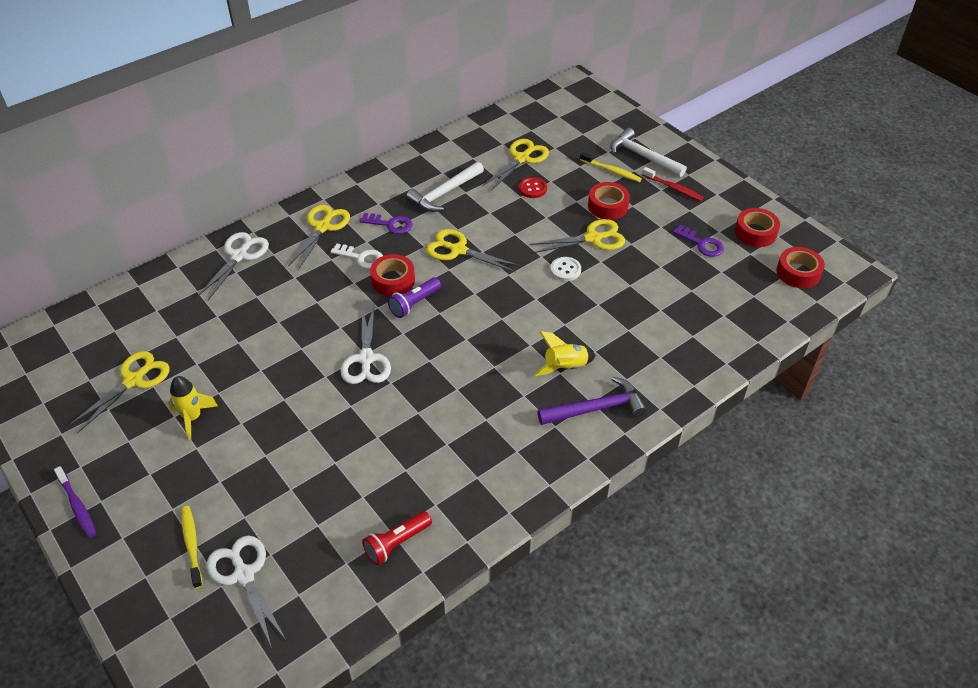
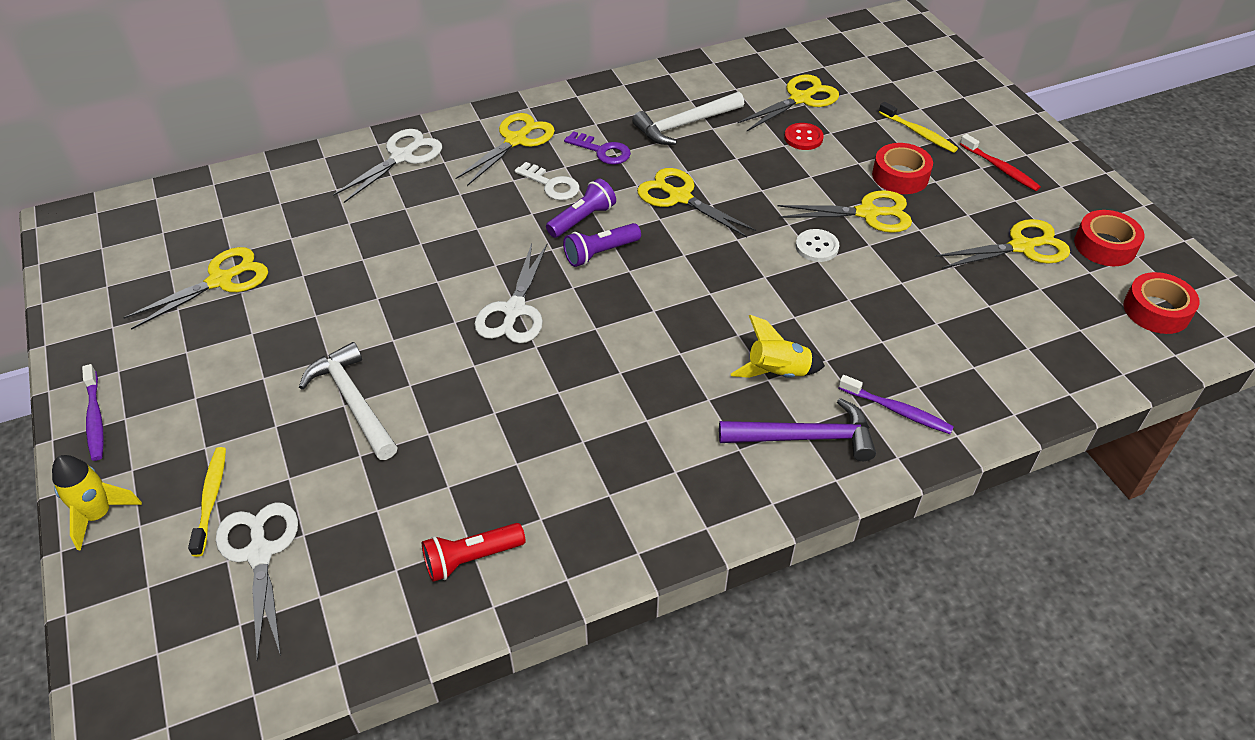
camera: 15 degrees right, 0 degrees up
yellow rocket [168,376,218,440] -> yellow rocket moved to [52,455,142,551]
red tape [370,254,415,296] -> purple flashlight [546,178,616,238]
white hammer [610,128,687,177] -> white hammer moved to [299,342,398,460]
purple key [673,225,724,257] -> yellow scissors [934,219,1070,269]
none -> purple toothbrush [838,375,954,434]

